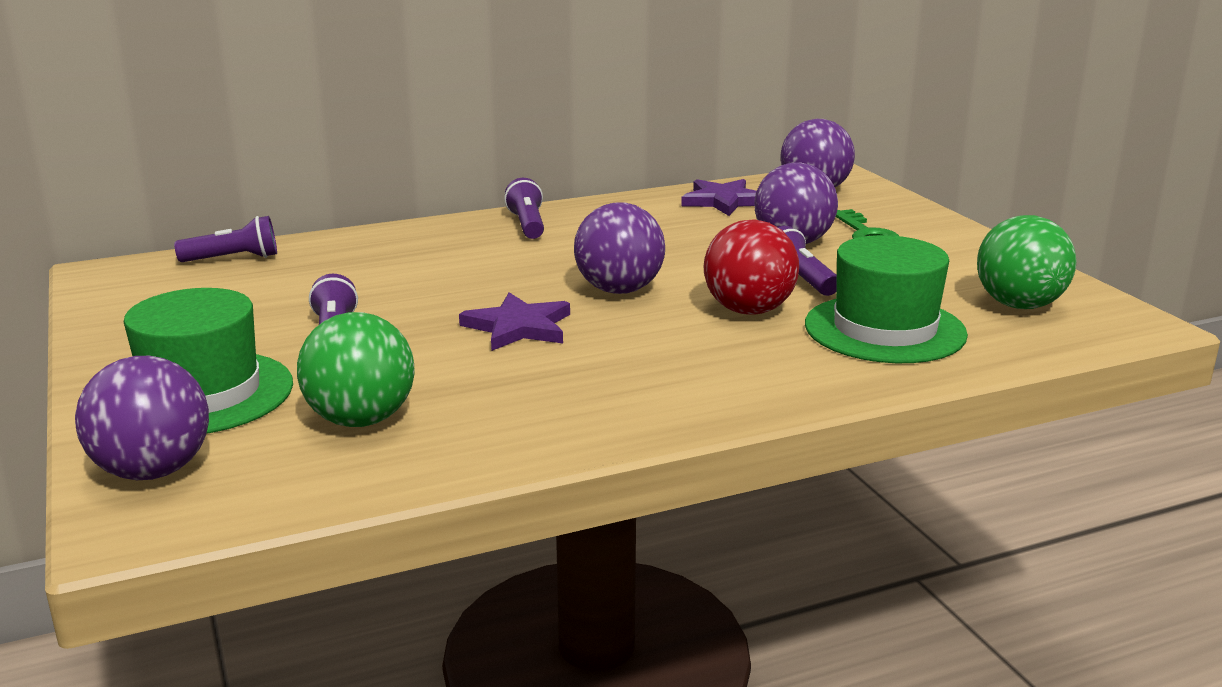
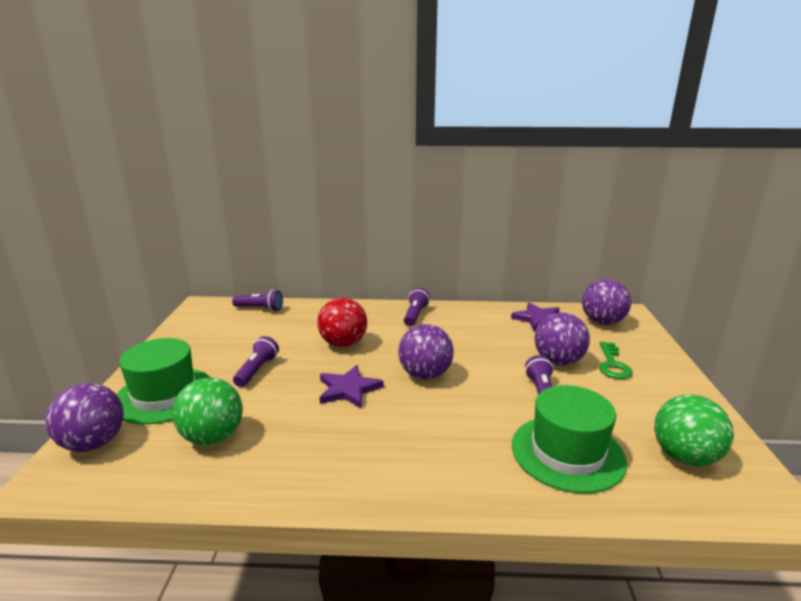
camera: 25 degrees right, 0 degrees up
red ball [703,219,799,315] -> red ball moved to [317,297,367,347]

